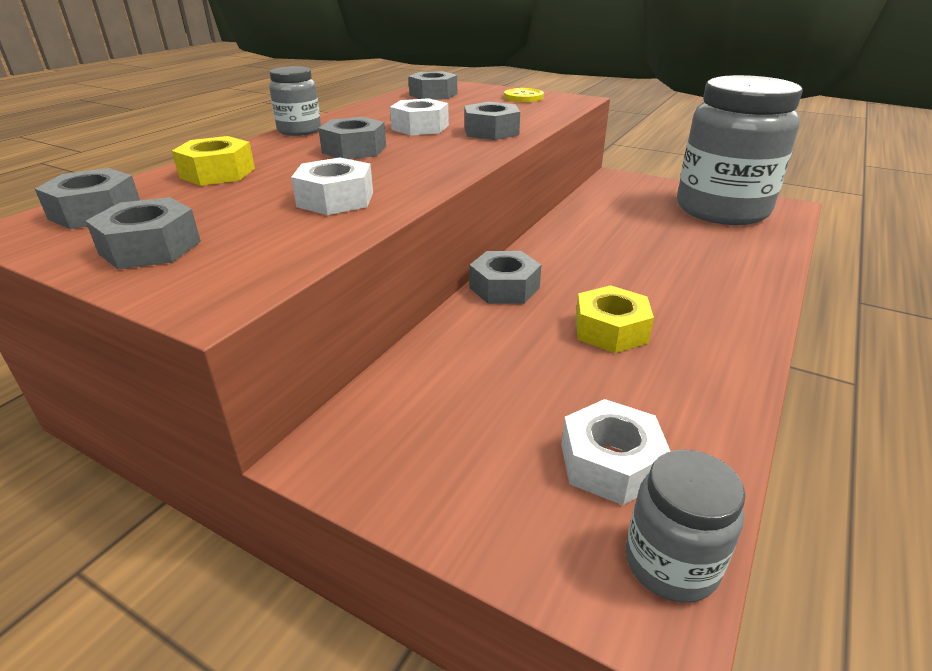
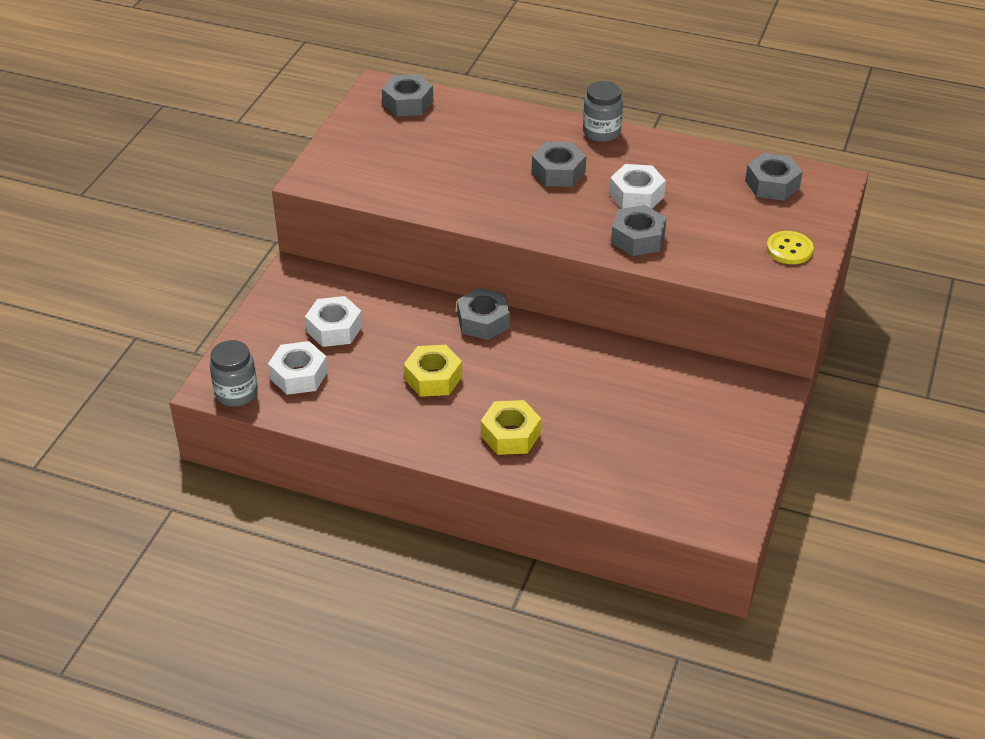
camera: 80 degrees right, 10 degrees up
grey nut [86,197,201,269] -> none
yellow nut [172,136,255,186] -> yellow nut moved to [481,400,541,455]
white nut [291,157,373,215] -> white nut moved to [305,296,362,347]
grey jar [677,75,803,225] -> none

